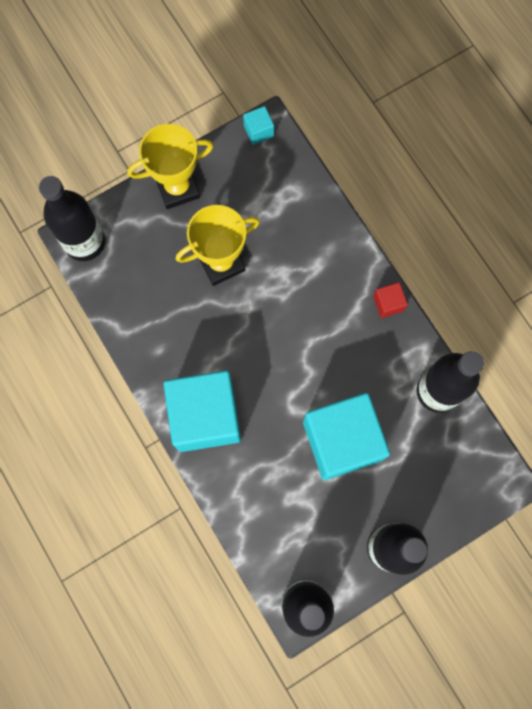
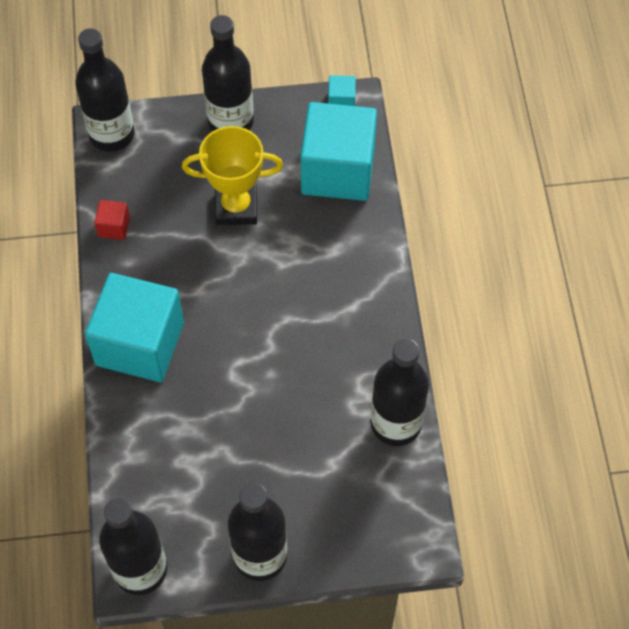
camera: 25 degrees right, 15 degrees down
yellow trophy [127,124,213,209] -> black bottle [202,15,254,132]
turquoise cube [303,393,390,480] -> turquoise cube moved to [300,102,377,201]
red cube [373,282,408,318] -> red cube moved to [94,200,130,240]

